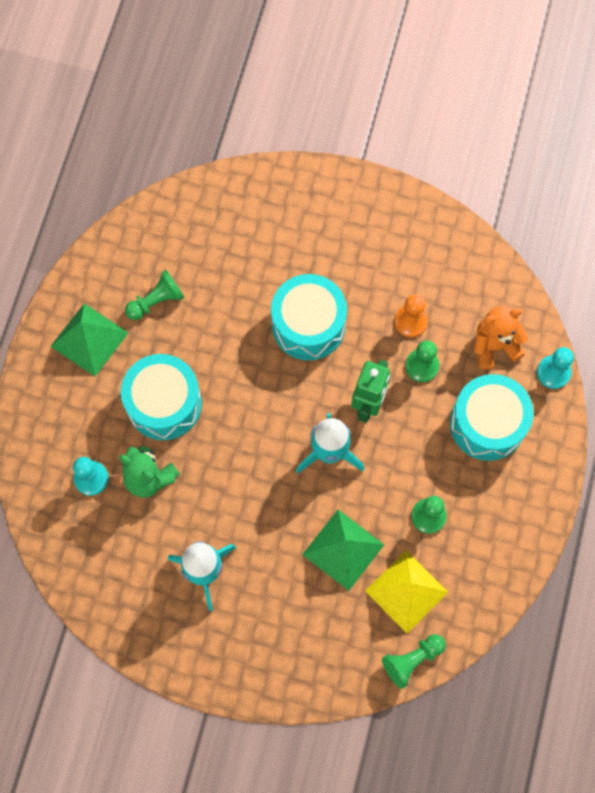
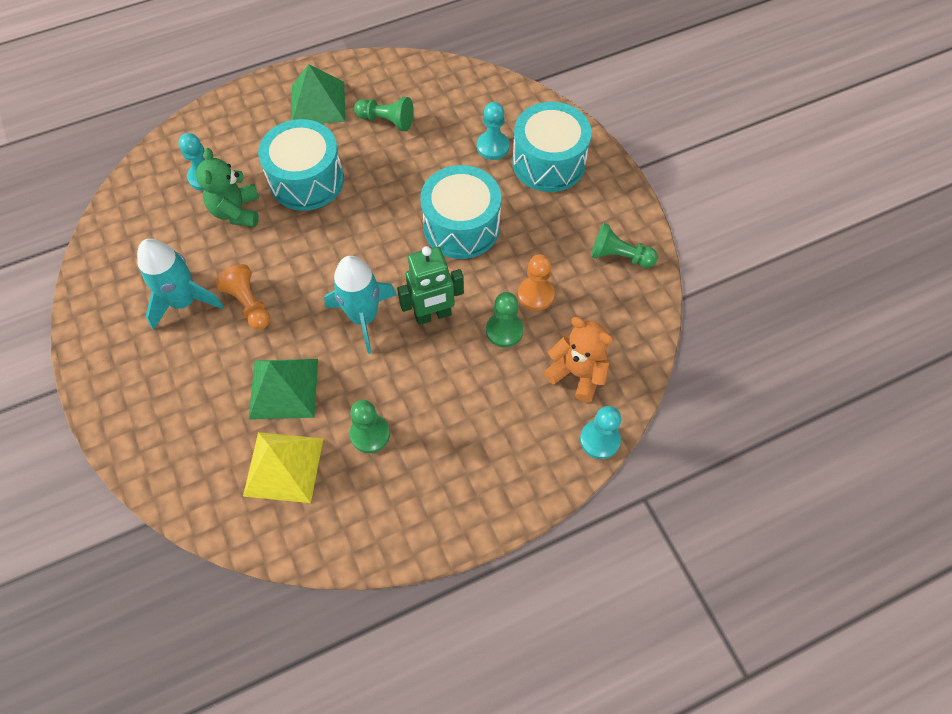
camera: 50 degrees right, 10 degrees down
green pawn [382,634,446,689] -> green pawn moved to [591,223,658,268]
turquoise drum [450,374,534,461] -> turquoise drum moved to [512,102,592,192]
none -> orange pawn [215,264,270,329]
none -> turquoise pawn [477,102,510,160]

